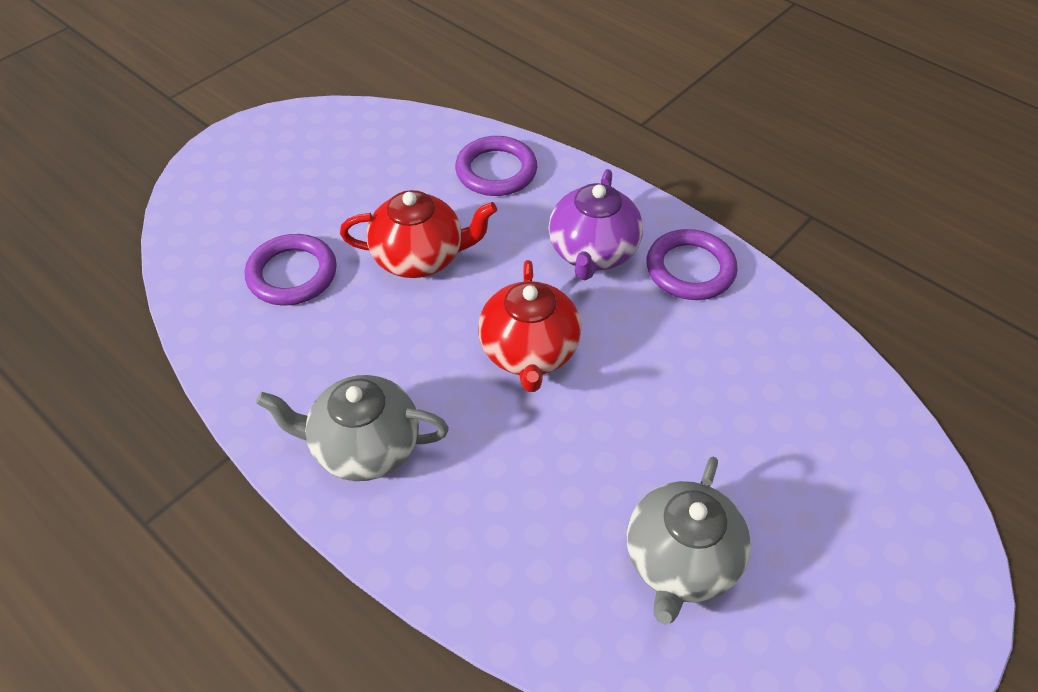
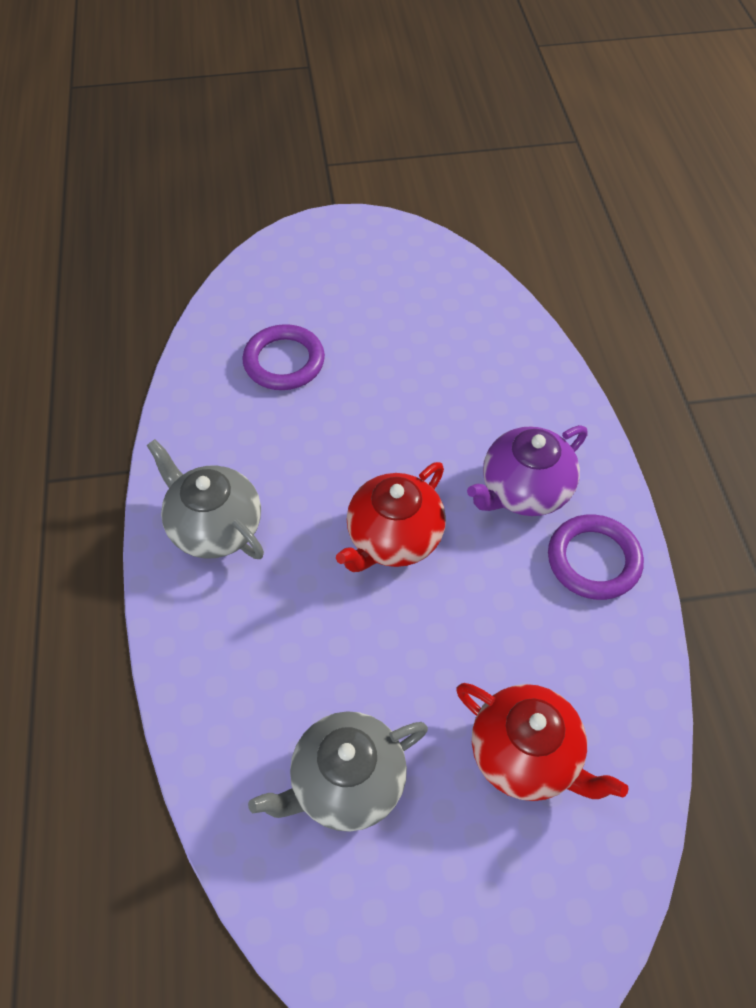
camera: 40 degrees right, 5 degrees up
red teapot [340,190,497,278] -> red teapot moved to [456,683,629,801]
purple ring [455,136,537,196] -> none

